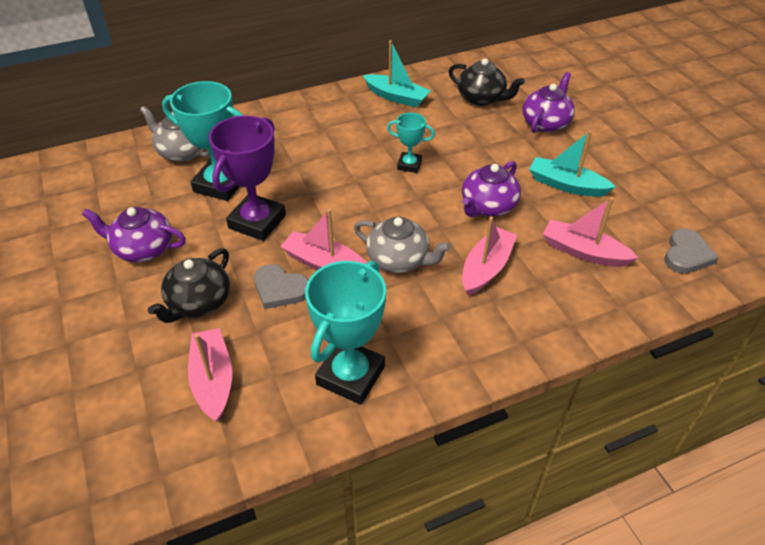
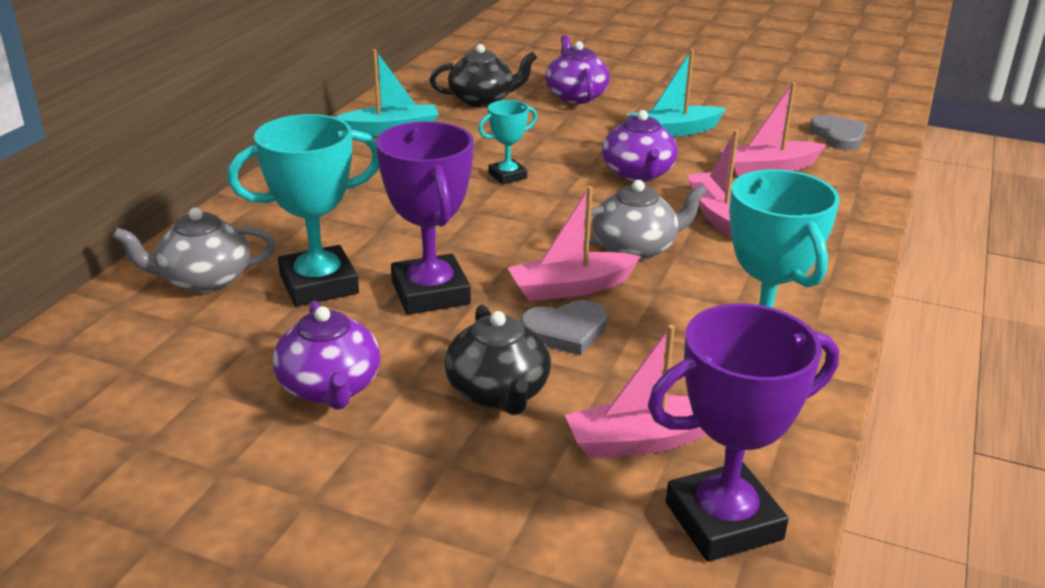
camera: 45 degrees left, 15 degrees down
purple teapot [82,207,186,262] -> purple teapot turned 75 degrees counterclockwise [273,301,380,410]
pink boat [188,328,232,422] -> pink boat turned 45 degrees counterclockwise [565,325,707,459]
none -> purple trophy [648,304,839,562]

